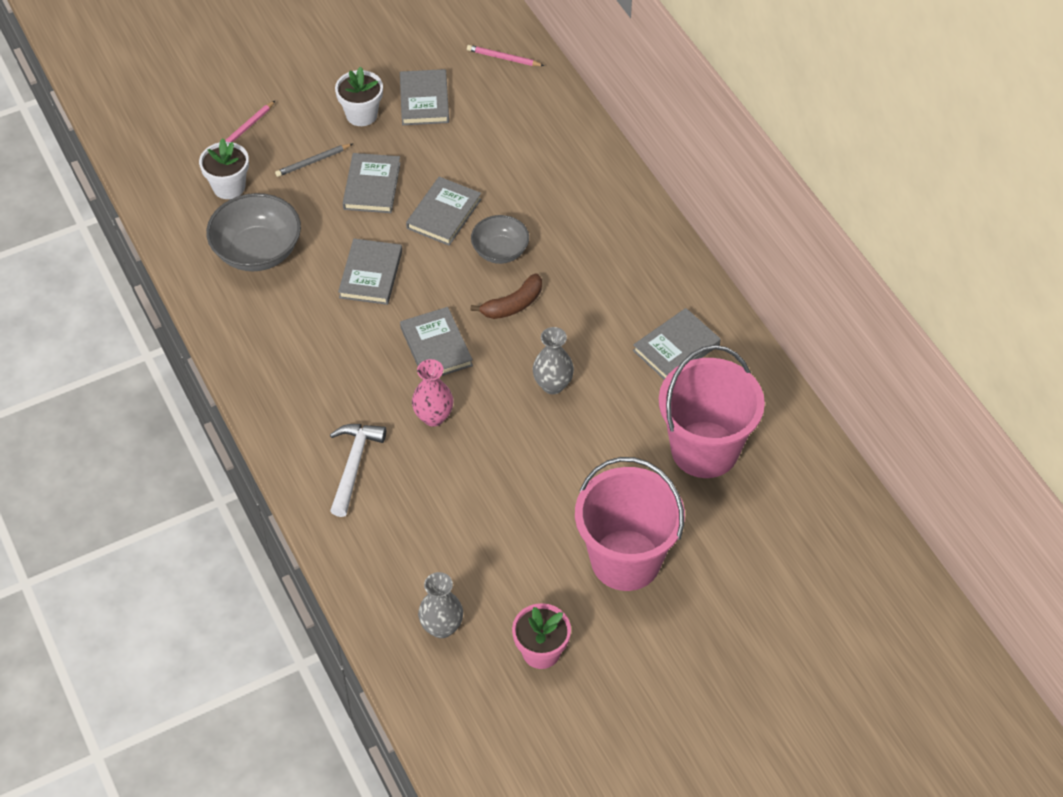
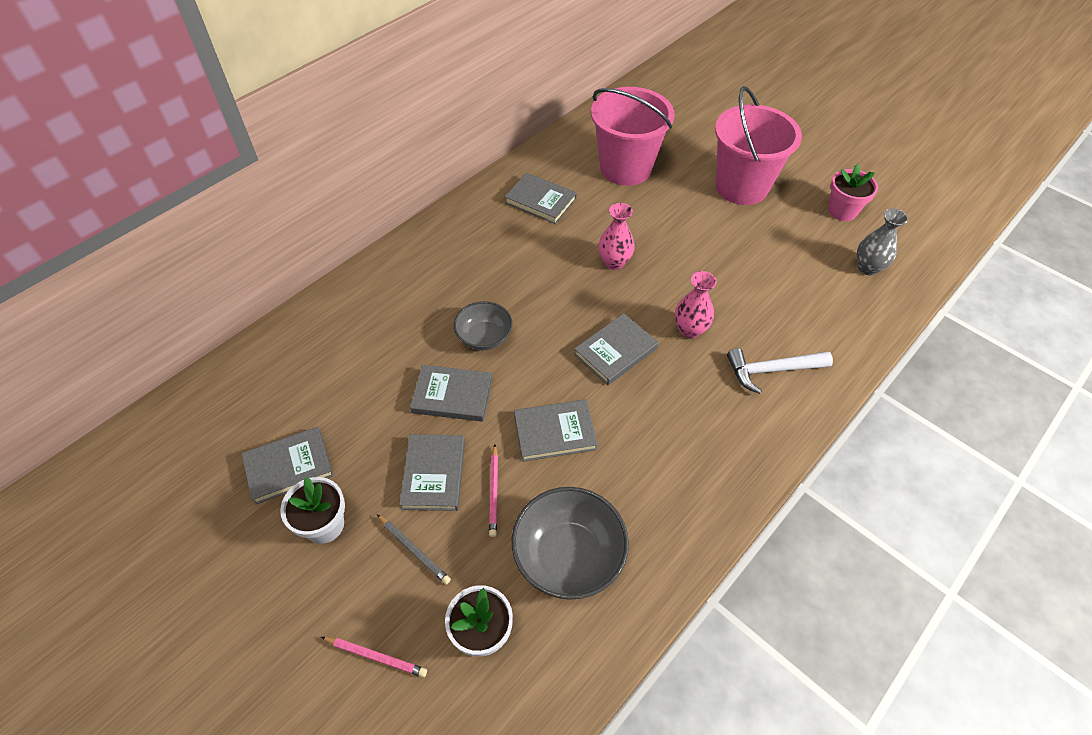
camera: 110 degrees left, 0 degrees up
grey book [343,153,401,213] -> grey book turned 75 degrees counterclockwise [399,434,465,511]
pink pencil [467,45,544,66] -> pink pencil moved to [489,444,498,537]
brown banana [471,273,542,319] -> none
grey vase [533,327,574,394] -> pink vase [598,203,635,270]

